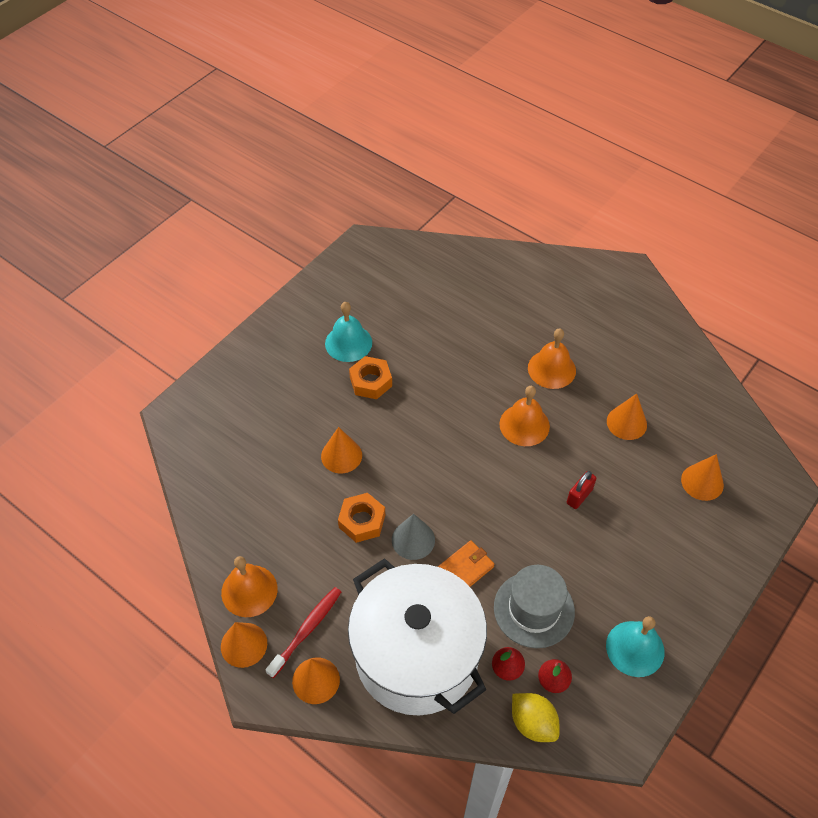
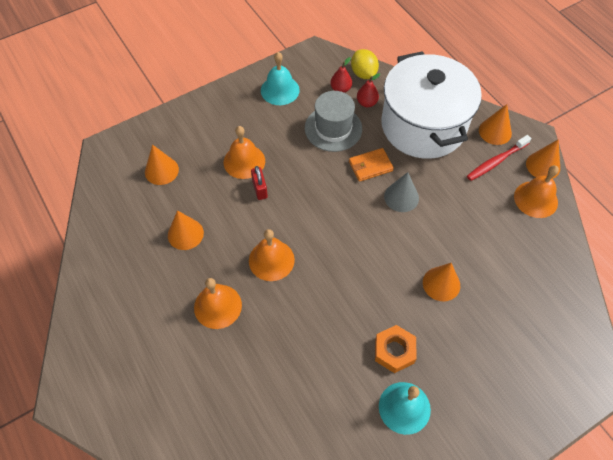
camera: 160 degrees left, 5 degrees up
orange nut [338,493,385,543] -> none
red padlock [567,471,597,509] -> red padlock turned 75 degrees counterclockwise [251,166,268,200]
none -> orange bell [224,126,265,179]

